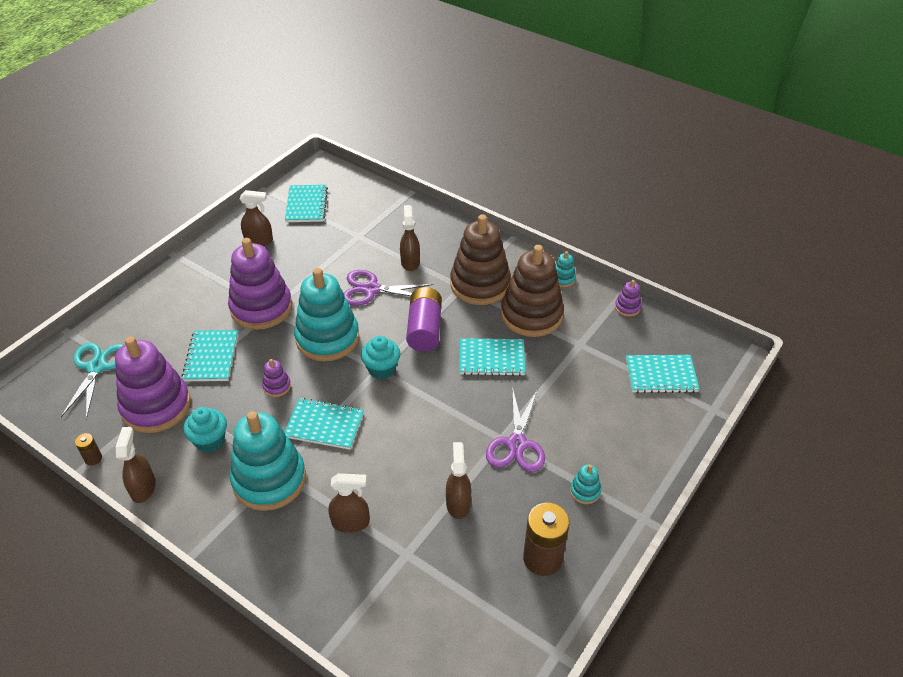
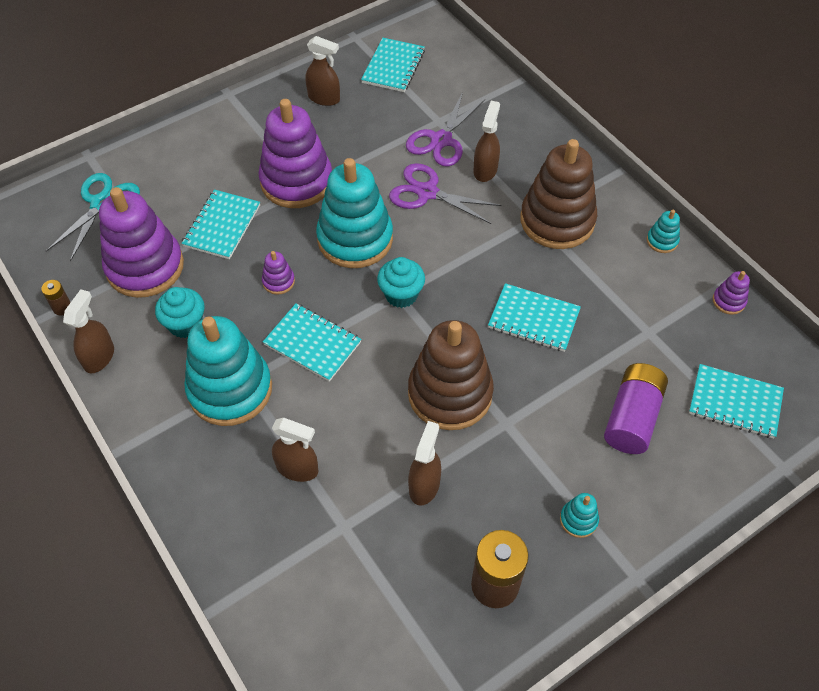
camera: 20 degrees right, 10 degrees up
purple battery [406,287,442,351] -> purple battery moved to [604,363,668,454]
purple scissors [486,387,545,472] -> purple scissors moved to [406,92,485,166]
brown stacking toy [501,245,564,337] -> brown stacking toy moved to [408,320,494,430]

